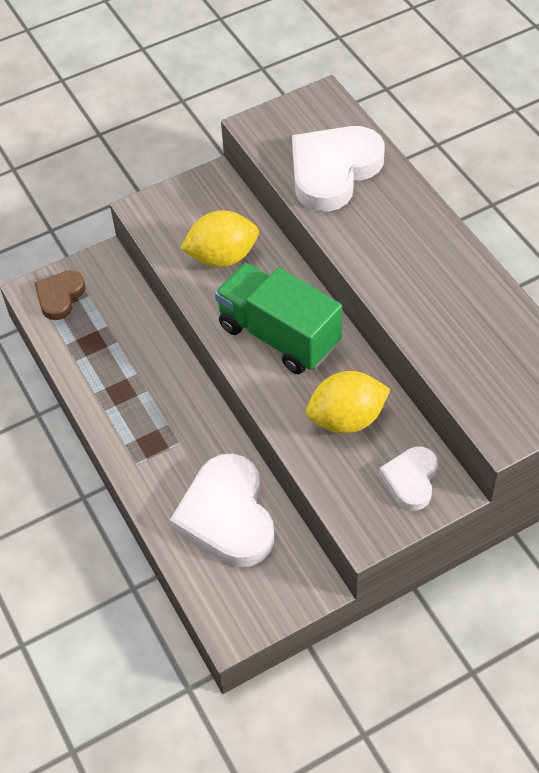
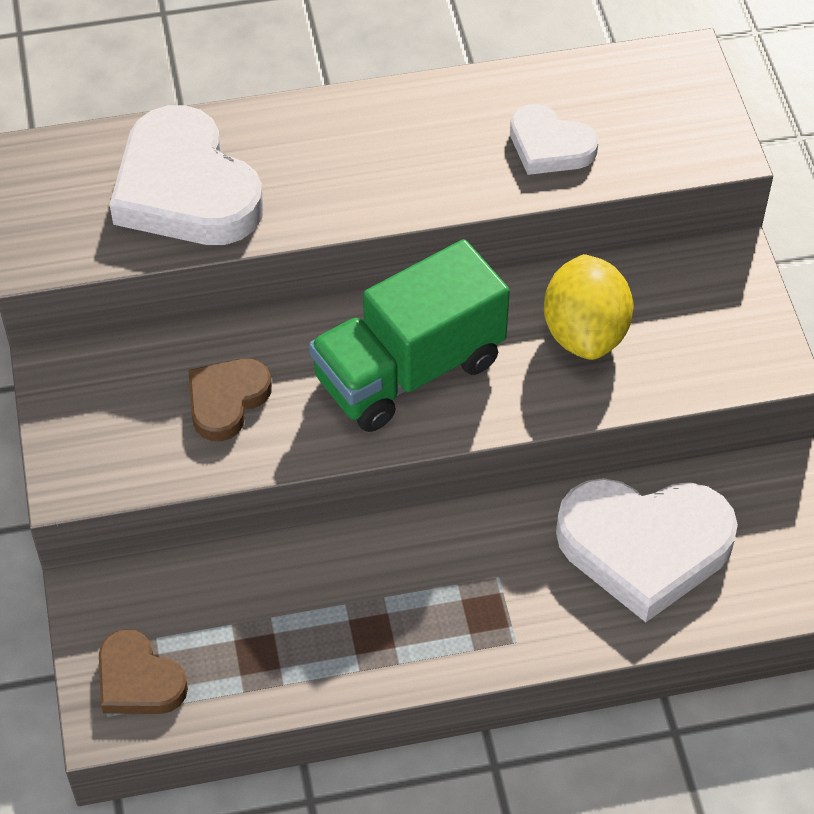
camera: 75 degrees left, 0 degrees up
yellow lemon [180,211,259,267] -> brown heart [188,358,272,441]
white heart [379,447,438,511] -> white heart moved to [510,104,598,175]

